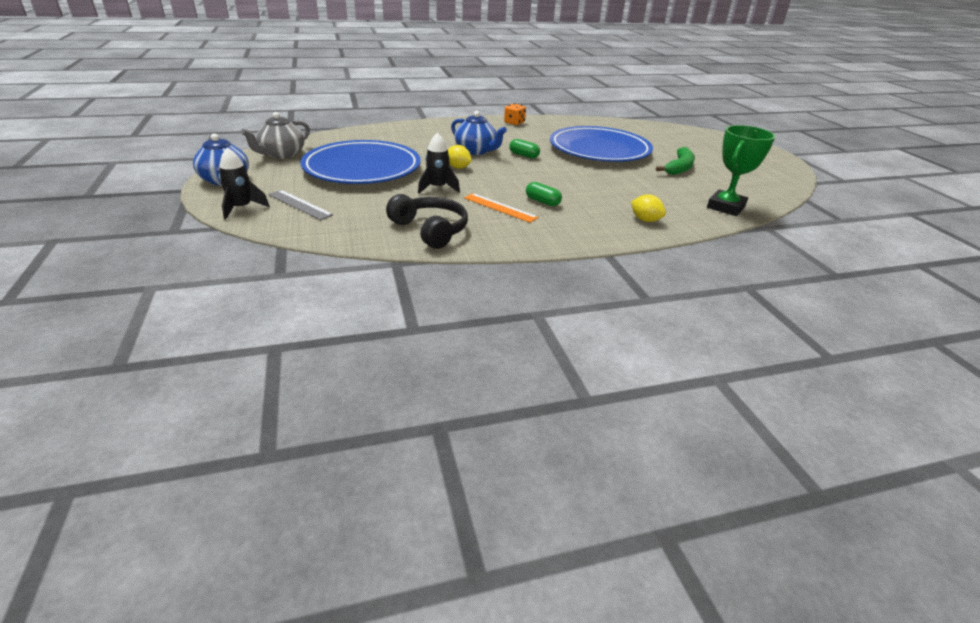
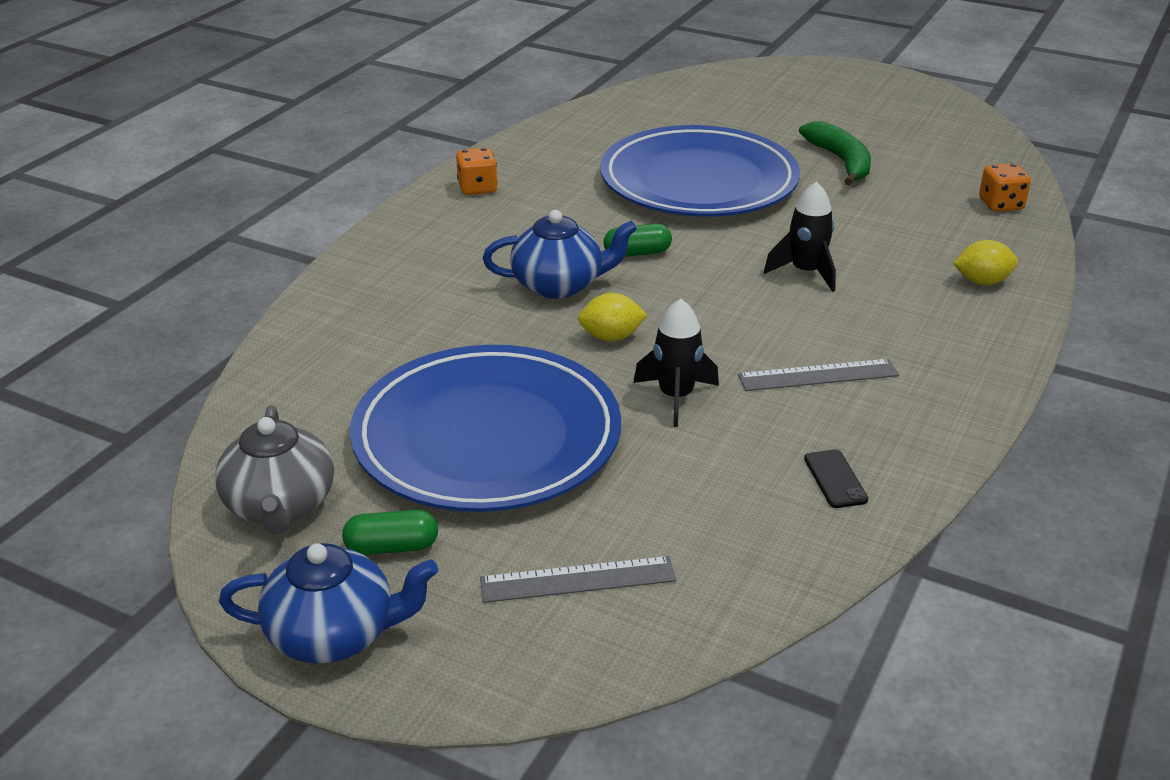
camera: 45 degrees left, 0 degrees up
black rocket [219,148,270,220] -> black rocket moved to [764,182,836,292]
black headphones [386,194,468,249] -> black phone [804,449,868,508]
orange ruler [464,193,539,223] -> grey ruler [738,359,899,391]
green capsule [526,182,562,206] -> green capsule moved to [342,510,438,555]
green trophy [707,125,776,216] -> orange dice [979,163,1031,212]

